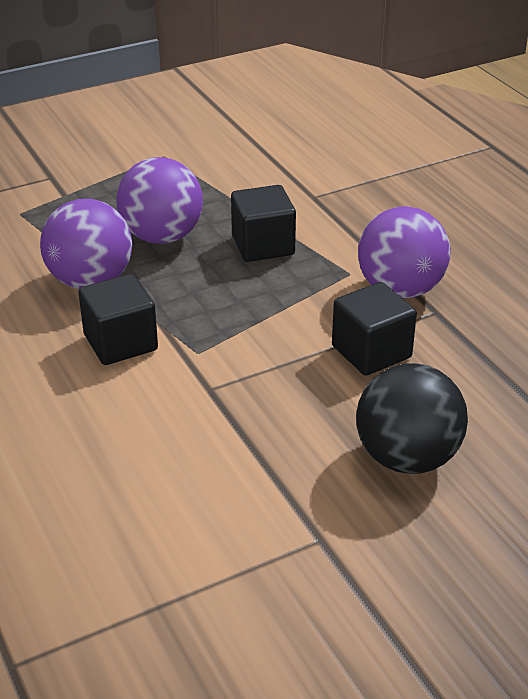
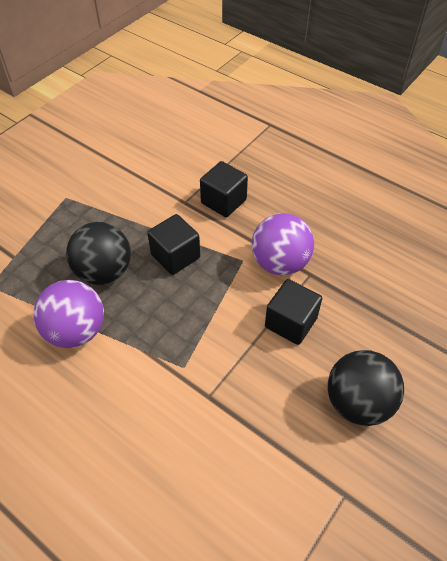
camera: 25 degrees left, 15 degrees up
black cube [78,274,158,365] -> black cube moved to [200,161,248,217]
purple ball [116,157,203,244] -> black ball [66,222,131,285]

